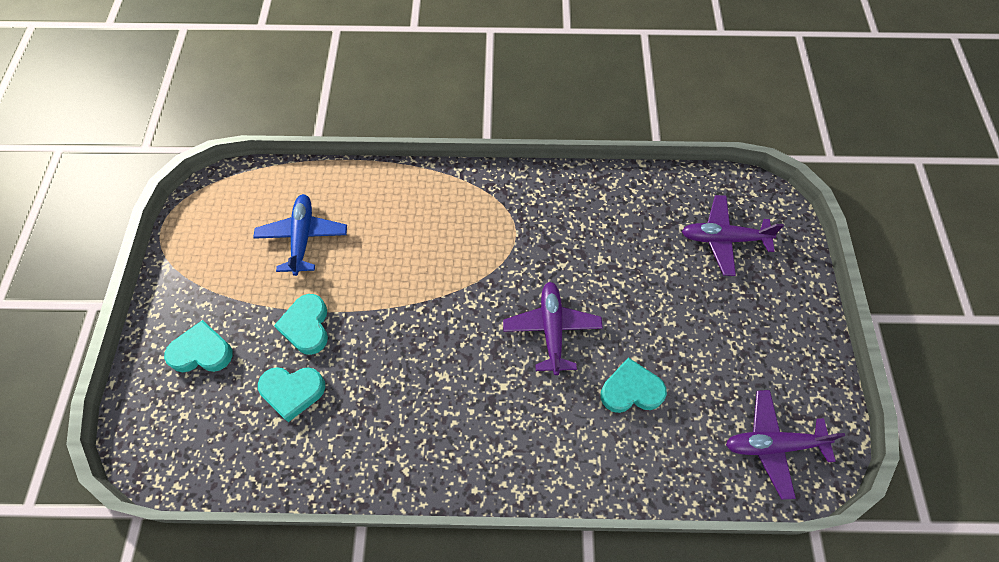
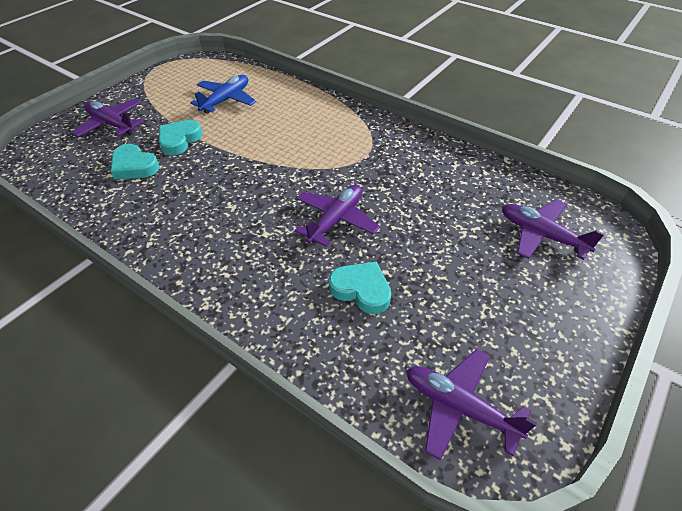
camera: 35 degrees right, 15 degrees down
turquoise heart [164,320,233,372] -> purple plane [72,99,144,137]

